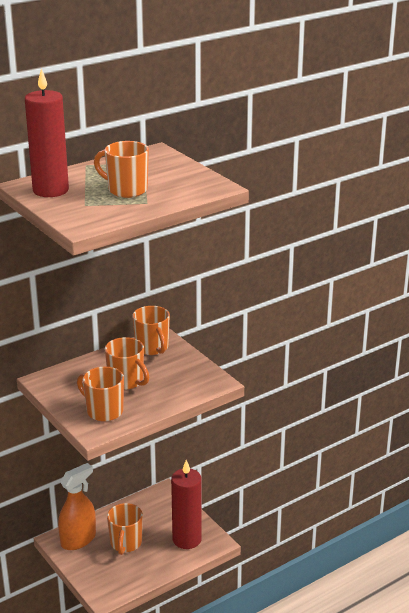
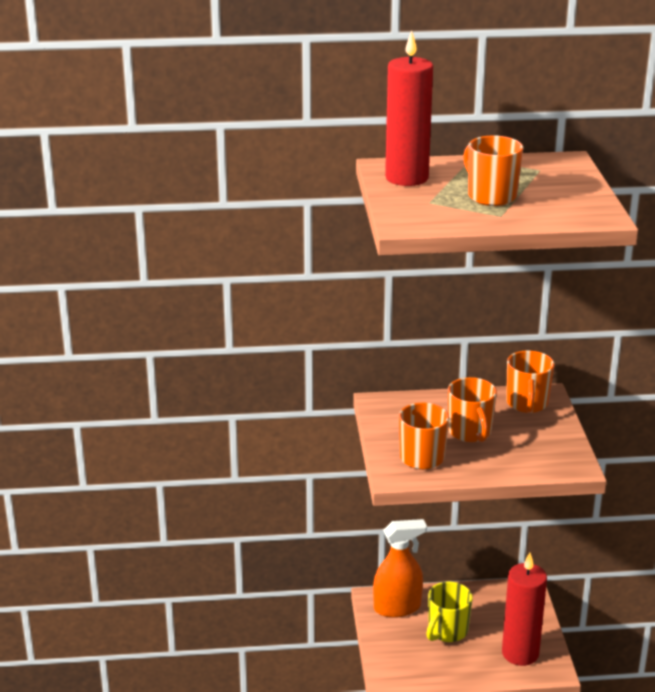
camera: 30 degrees right, 0 degrees up
orange mug [107,503,143,555] -> yellow mug [426,582,473,642]

